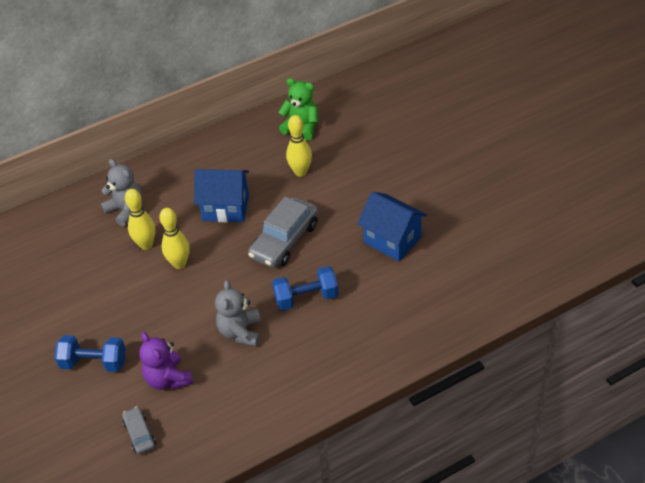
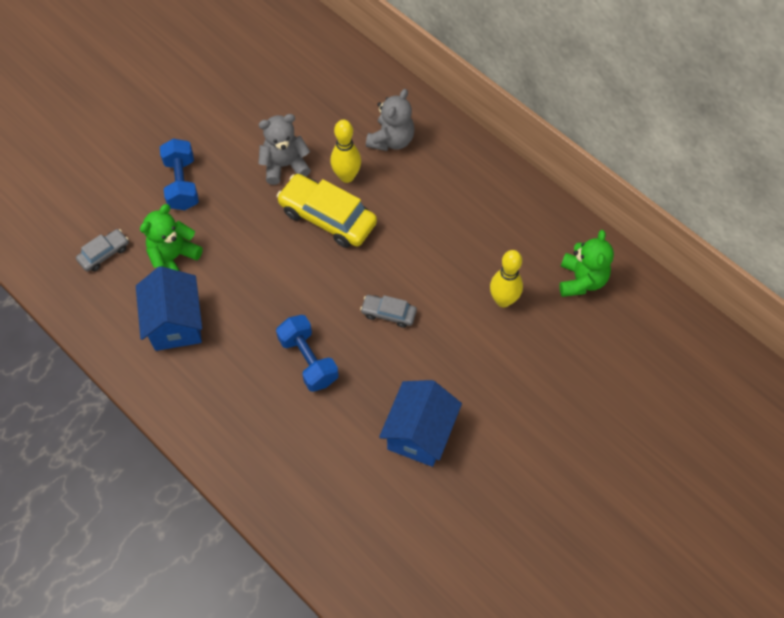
camera: 70 degrees right, 15 degrees up
purple teddy bear [140,332,193,390] -> green teddy bear [140,204,203,271]
yellow bowling pin [159,208,189,269] -> yellow car [277,174,377,248]
blue house [194,169,249,222] -> blue house moved to [136,266,202,351]
grey teddy bear [215,280,261,347] -> grey teddy bear moved to [258,114,311,185]
grey car [248,197,319,268] -> grey car [360,295,417,328], size x0.52

